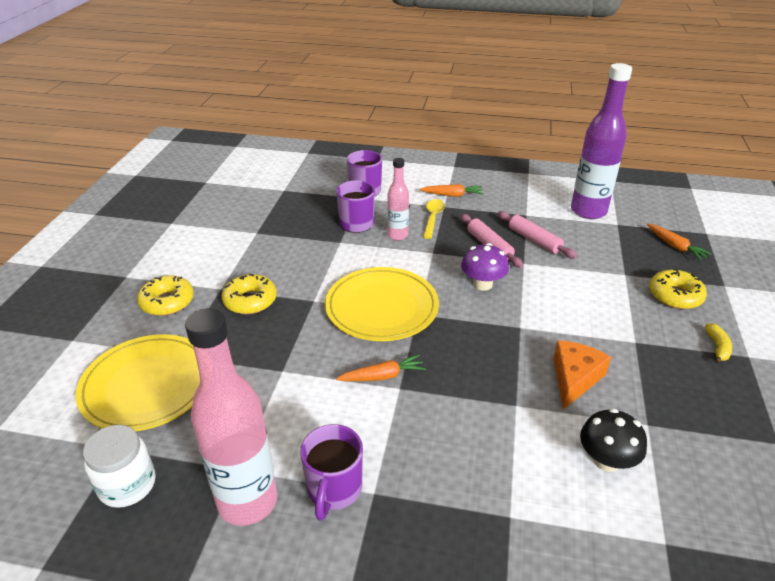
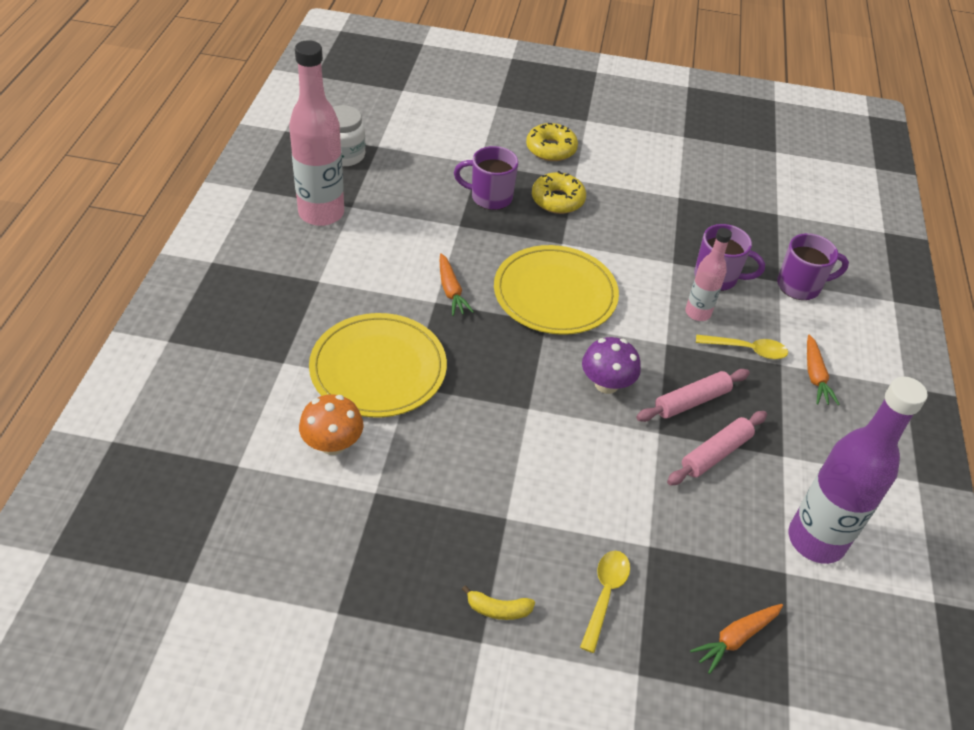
camera: 85 degrees right, 10 degrees up
yellow plate [75,334,200,431] -> yellow plate moved to [309,313,447,417]
purple mug [300,424,363,521] -> purple mug moved to [454,146,518,210]
orange cheese [553,340,611,410] -> none
black mushroom [580,408,647,472] -> orange mushroom [299,394,364,455]
yellow donut [649,269,707,309] -> yellow spoon [580,551,630,653]

